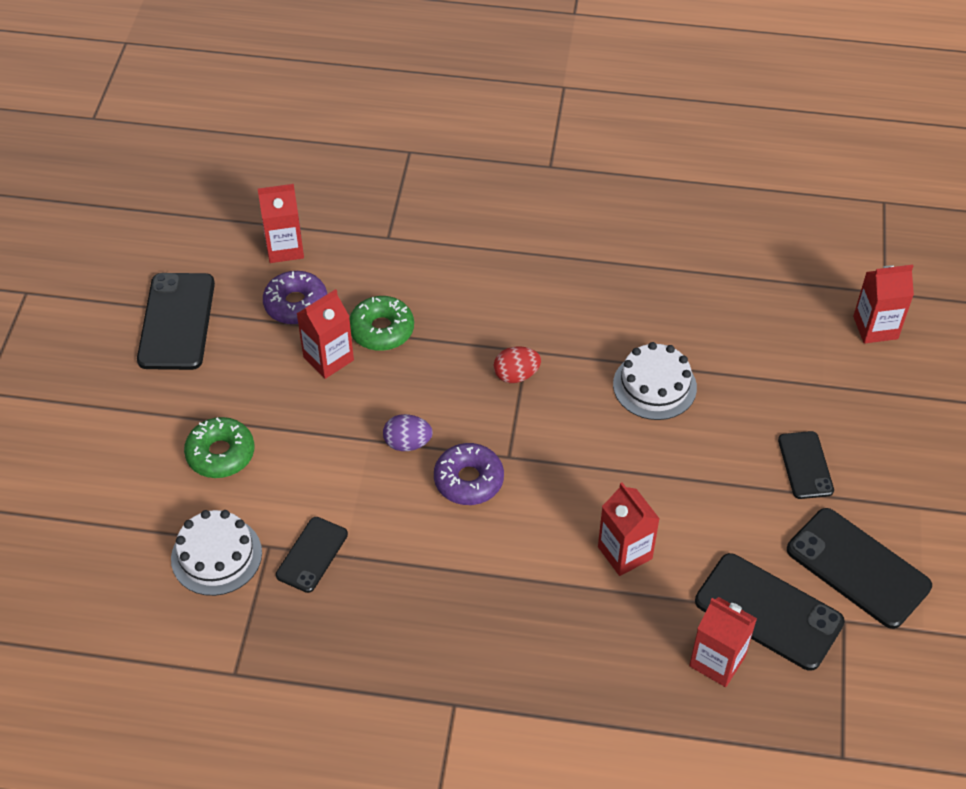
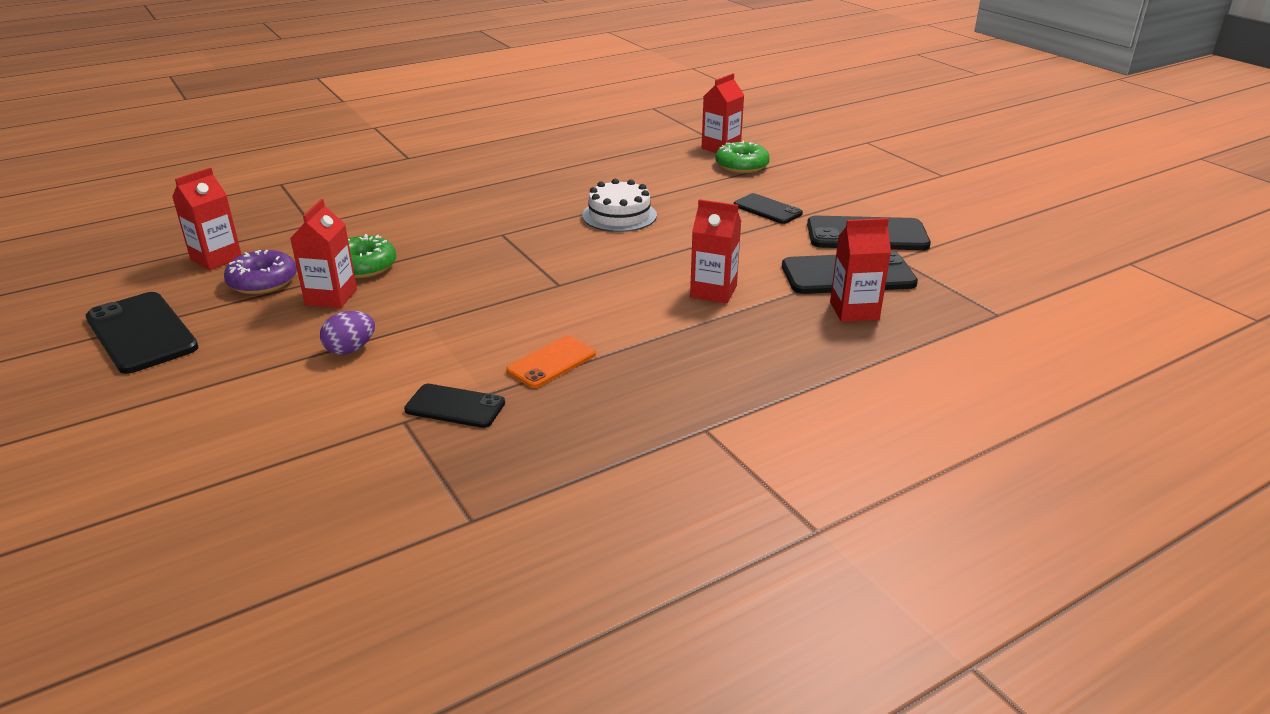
camera: 40 degrees left, 20 degrees down
white cake [171,510,262,596] -> none
green donut [184,417,254,478] -> green donut moved to [715,141,770,173]
black phone [276,517,348,593] -> black phone turned 60 degrees counterclockwise [404,384,505,428]
purple egg [383,414,433,451] -> purple egg moved to [320,311,375,355]
purple donut [434,443,504,505] -> none
red egg [494,346,541,383] -> none
none -> orange phone [506,336,596,388]

